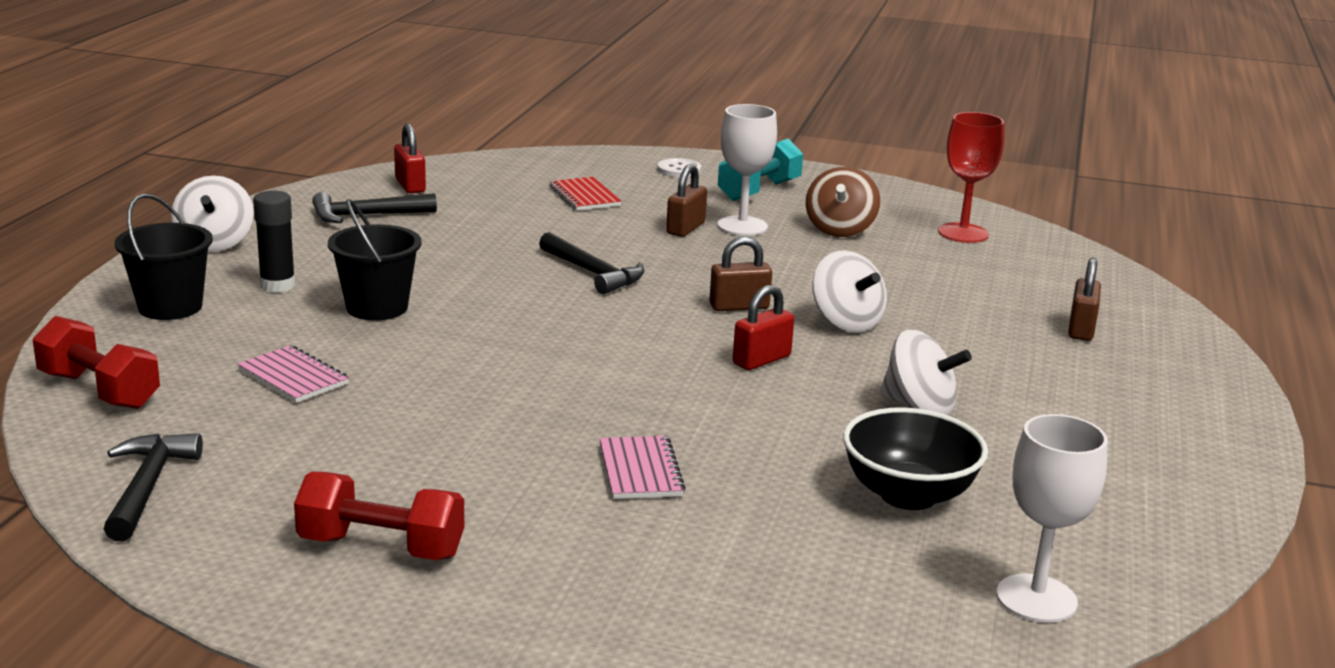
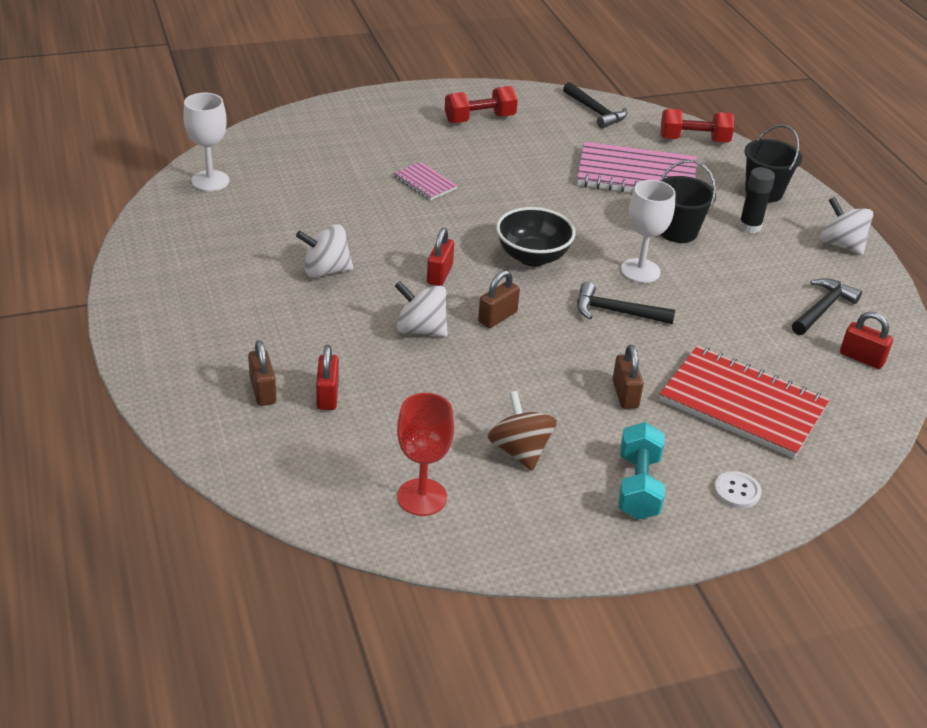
camera: 145 degrees right, 15 degrees up
pink notebook [237,345,349,403] -> pink notebook [577,141,696,193], size x2.08
red notebook [549,177,622,211] -> red notebook [660,346,830,458], size x2.08
white goblet [717,104,777,236] -> white goblet moved to [621,180,676,283]
black bowl [843,407,988,510] -> black bowl moved to [496,207,576,266]
none -> red padlock [316,345,339,410]

